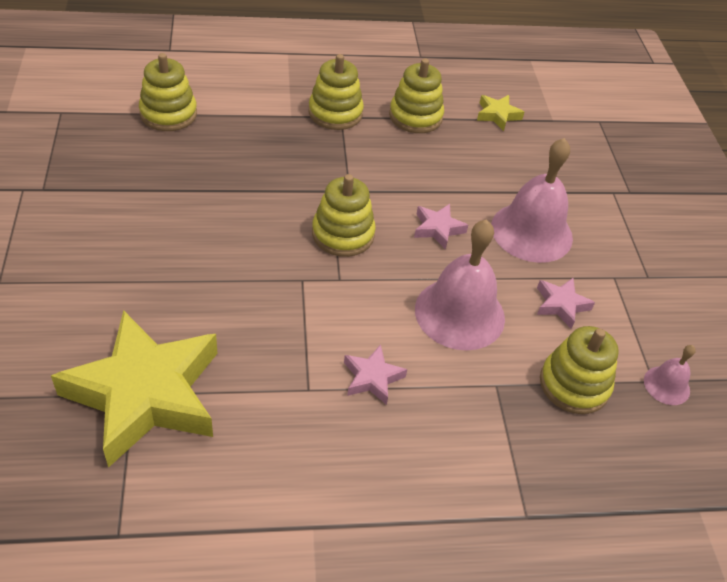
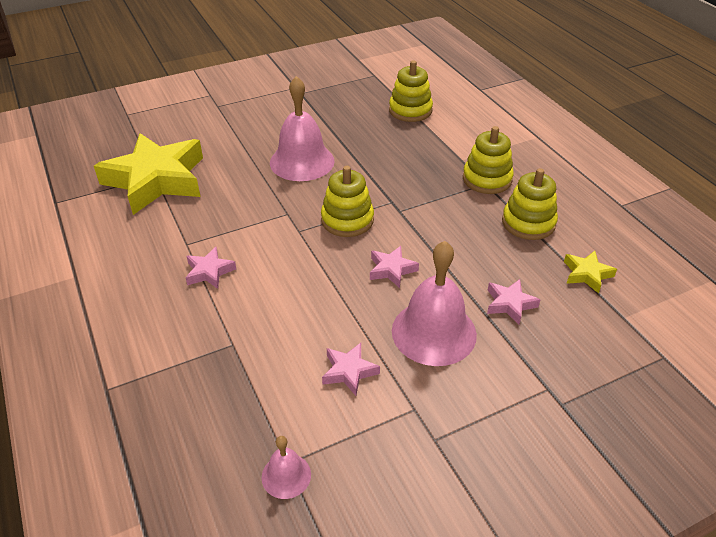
camera: 75 degrees right, 5 degrees down
pink bell [415,219,505,350] -> pink bell moved to [270,76,335,181]
yellow stacking toy [540,326,619,414] -> none
none -> pink star [487,279,540,324]

